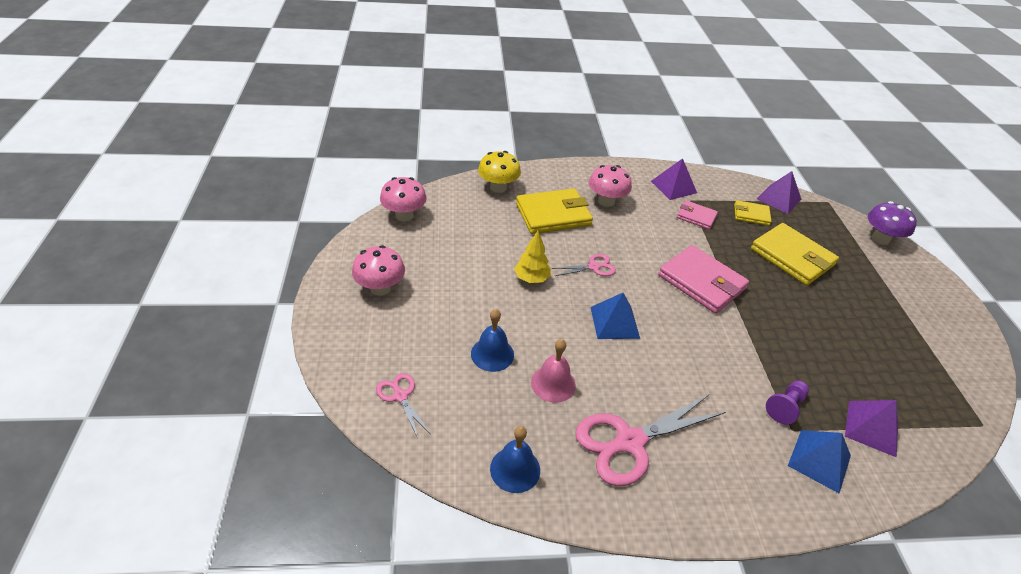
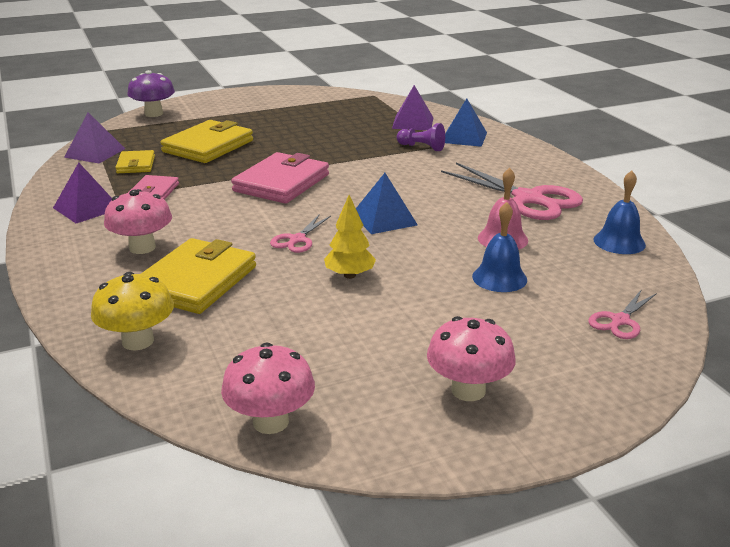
camera: 105 degrees left, 15 degrees down
yellow wallet [516,188,593,234] -> yellow wallet turned 60 degrees clockwise [141,238,256,314]
pink scissors [551,254,616,276] -> pink scissors turned 120 degrees counterclockwise [270,214,331,253]

